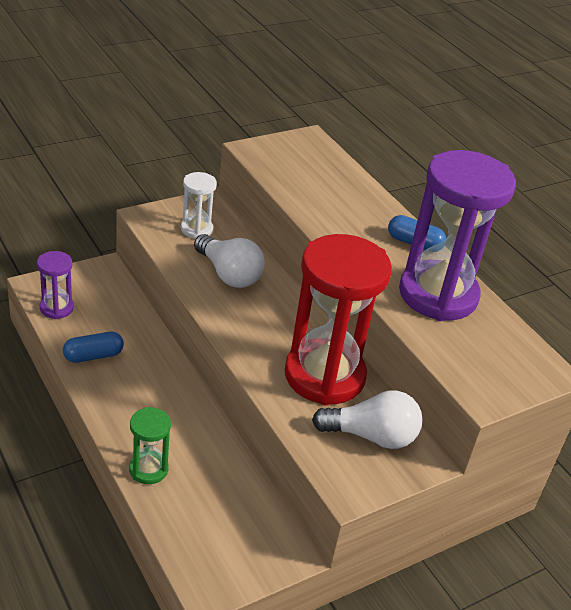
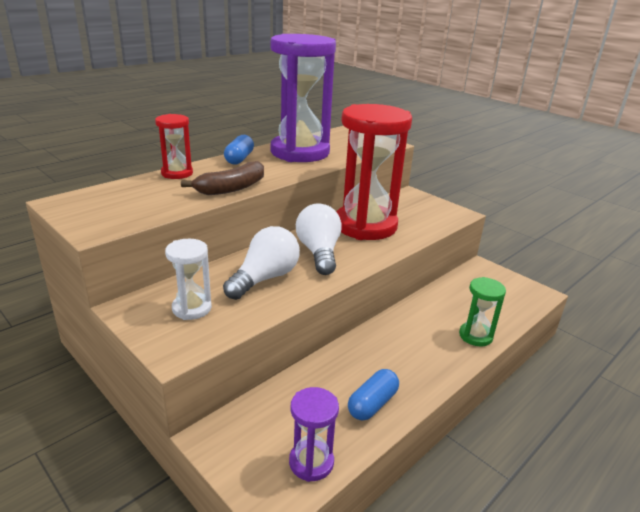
camera: 100 degrees left, 10 degrees down
blue capsule [63,332,124,363] -> blue capsule turned 75 degrees clockwise [348,369,399,421]
white light bulb [312,390,423,449] -> white light bulb moved to [296,203,342,275]
none -> red hourglass [155,114,193,179]
none -> brown banana [181,161,264,195]

